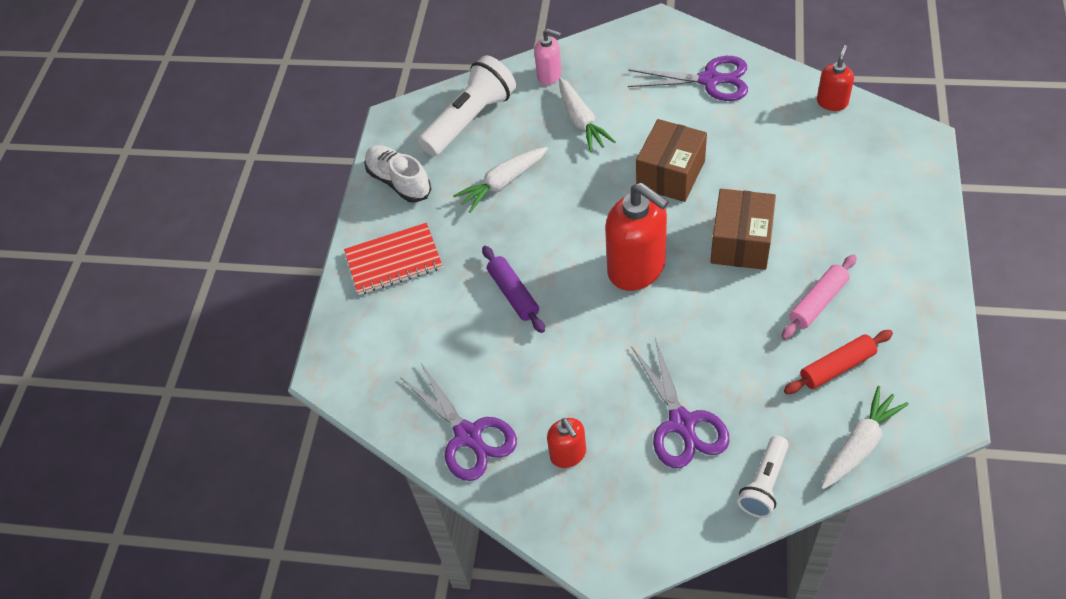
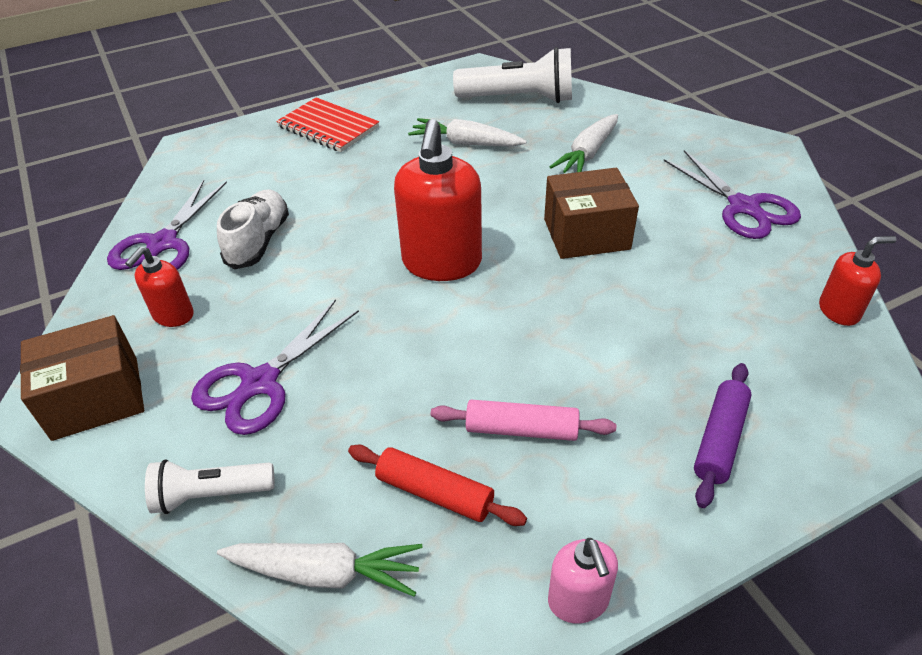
camera: 50 degrees right, 10 degrees down
white shoe [364,145,431,203] -> white shoe moved to [217,189,289,269]
purple rolling pin [482,246,545,333] -> purple rolling pin moved to [694,363,752,508]
pink soap dispenser [534,29,562,85] -> pink soap dispenser moved to [548,538,618,624]
brown box [711,189,776,270] -> brown box moved to [20,315,144,441]

